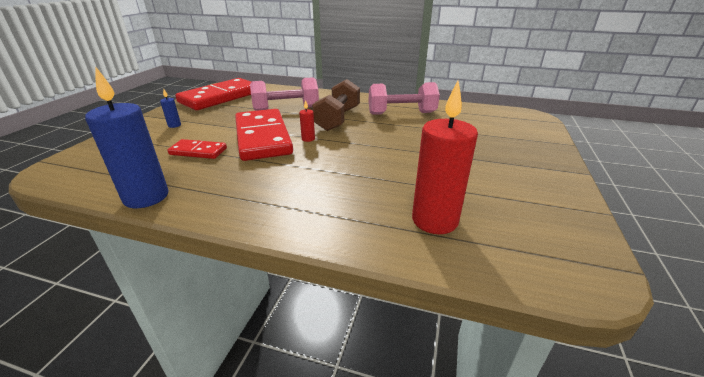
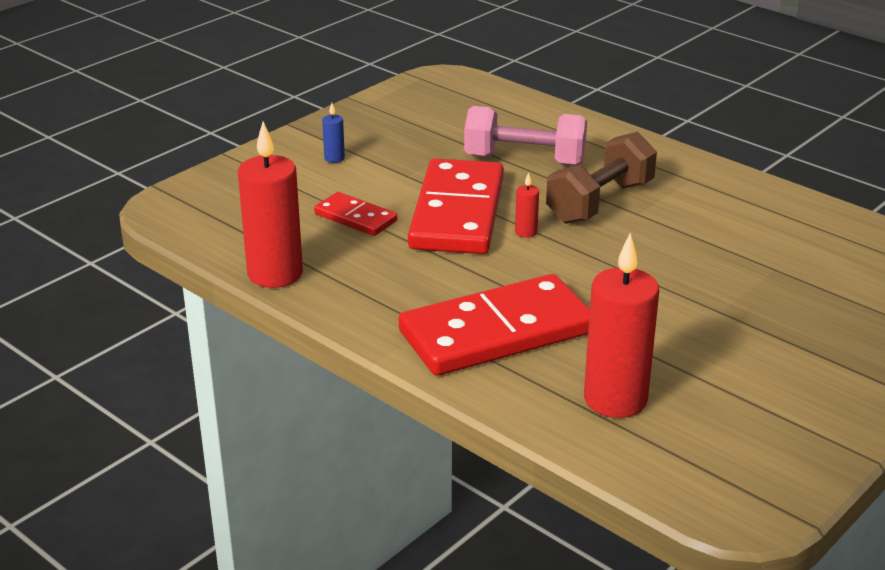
camera: 25 degrees right, 0 degrees up
blue candle [85,66,169,208] -> red candle [238,121,303,288]
red domino [175,78,251,110] -> red domino moved to [399,274,590,376]
pink dumbbell [369,82,440,115] -> none

